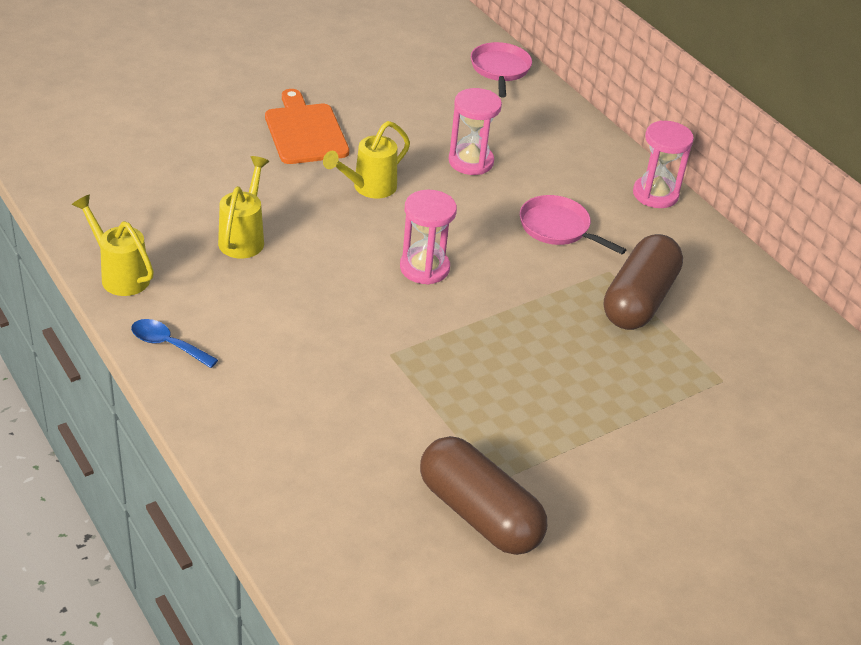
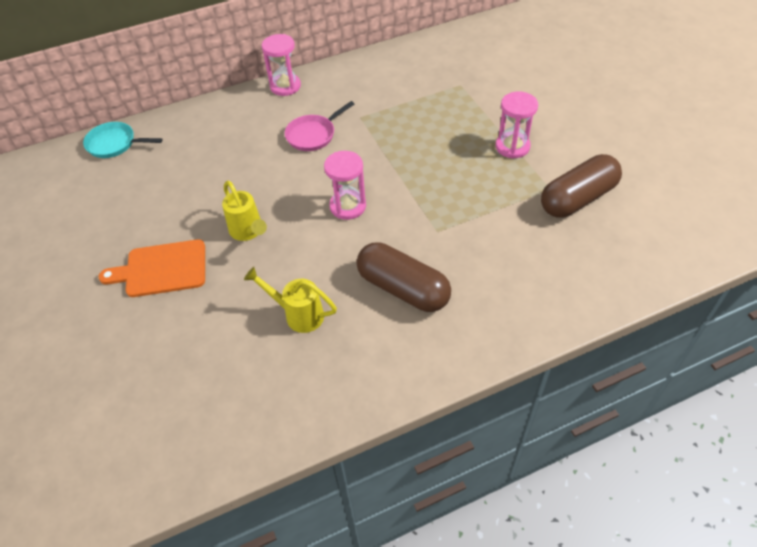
camera: 75 degrees left, 10 degrees up
yellow watering can [72,195,154,296] -> none
blue spoon [131,319,218,368] -> none
pink hourglass [448,88,502,175] -> pink hourglass moved to [495,92,538,159]
pink pan [471,42,532,98] -> turquoise pan [83,122,163,158]
brown capsule [604,234,683,330] -> brown capsule moved to [356,242,451,312]

